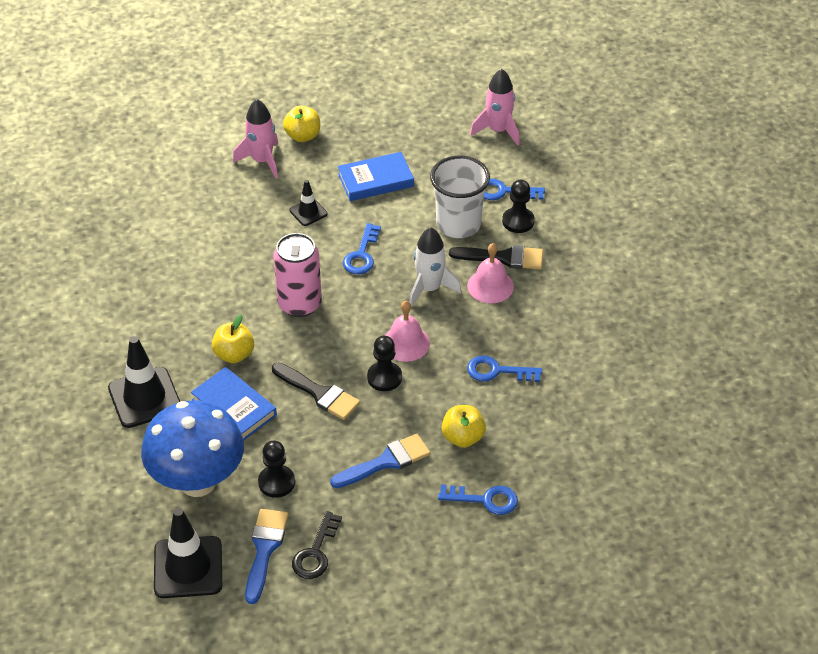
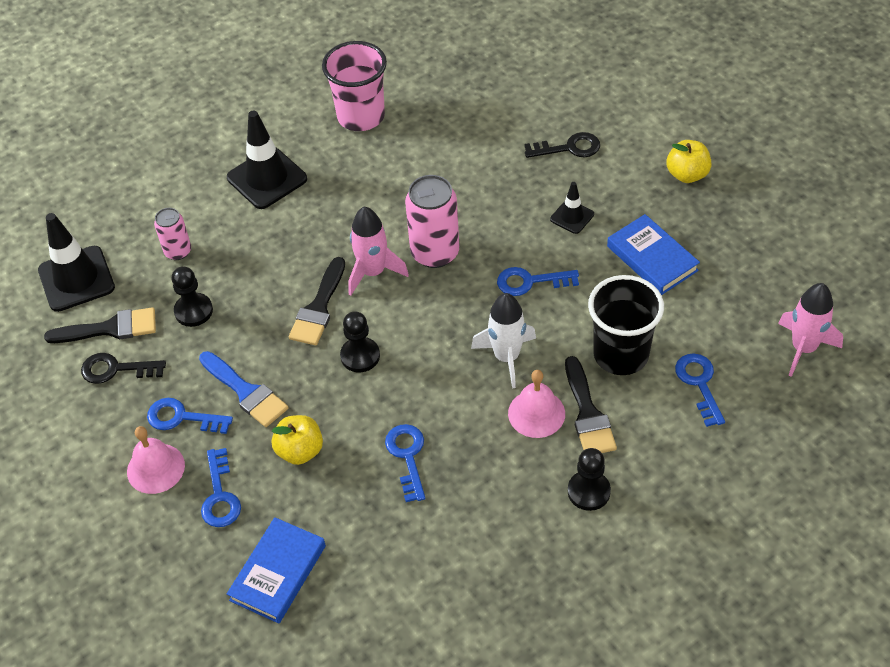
camera: 75 degrees right, 5 degrees up
blue mushroom [141,400,244,497] -> pink can [154,208,191,260]
blue book [191,367,277,440] -> blue book moved to [227,517,326,624]
yellow apple [212,315,254,363] -> none
pink rocket [233,99,278,178] -> pink rocket moved to [348,207,409,296]
blue brush [245,509,289,604] -> black brush [44,307,156,343]
pink bell [385,301,430,362] -> pink bell moved to [127,426,185,494]
white cup [430,156,490,238] -> black cup [588,275,664,375]
black pawn [502,180,535,233] -> black pawn moved to [568,448,611,511]
none -> blue key [147,398,233,434]
none -> pink cup [322,41,387,131]
none -> black key [524,132,600,158]

